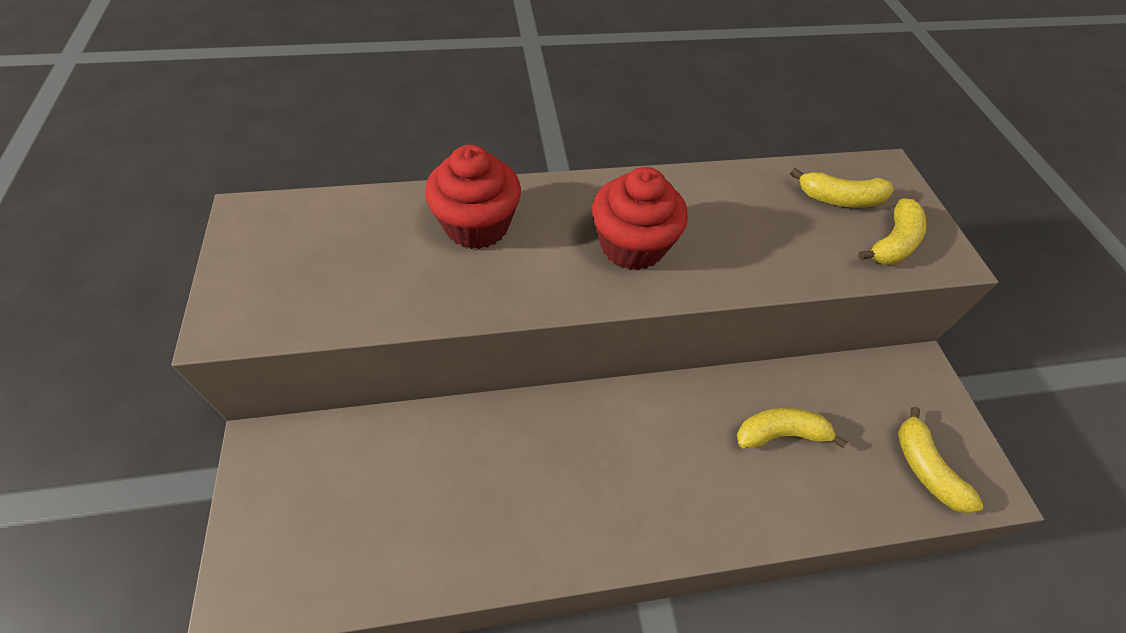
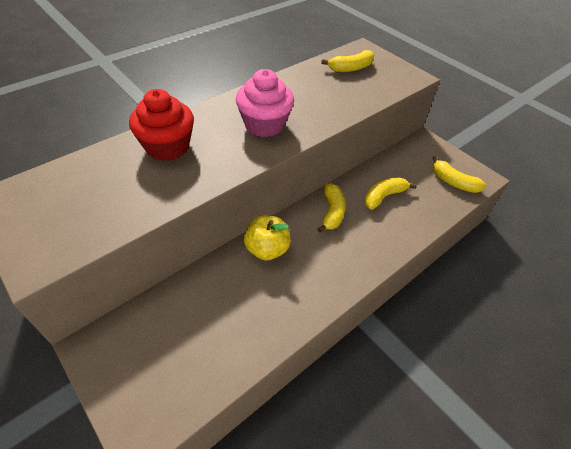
camera: 30 degrees left, 5 degrees down
red cupcake [592,167,688,270] -> pink cupcake [236,69,294,137]
yellow banana [858,198,927,265] -> yellow banana moved to [317,183,346,233]
none -> yellow apple [244,215,291,261]

